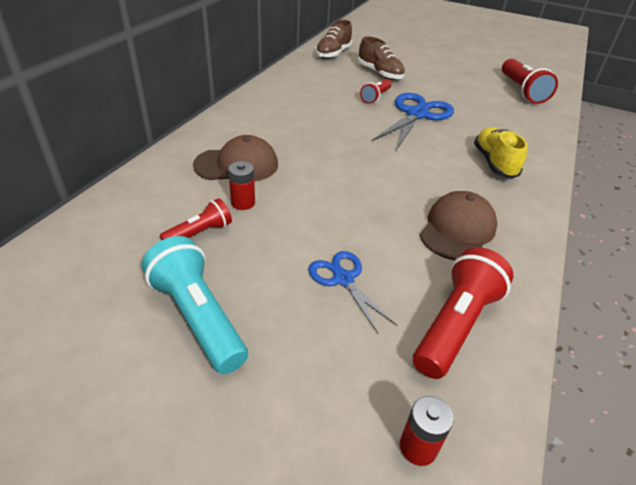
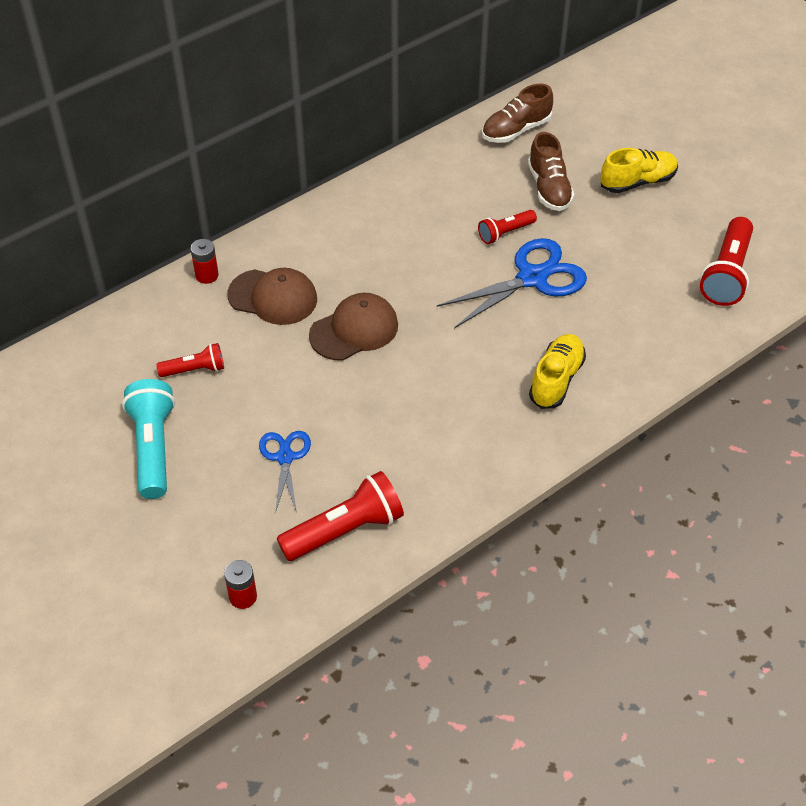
camera: 30 degrees right, 10 degrees up
red battery [228,161,255,210] -> red battery moved to [190,239,219,284]
brown cap [420,191,497,260] -> brown cap moved to [309,293,398,361]
none -> yellow shoe [600,148,678,193]

